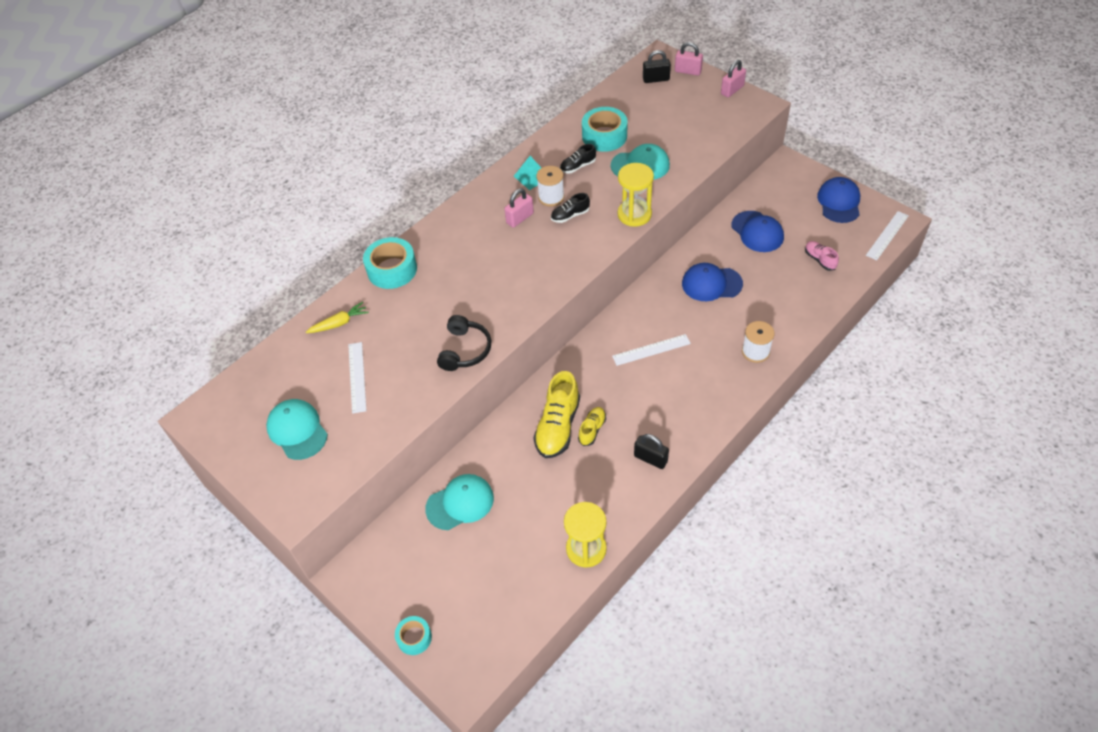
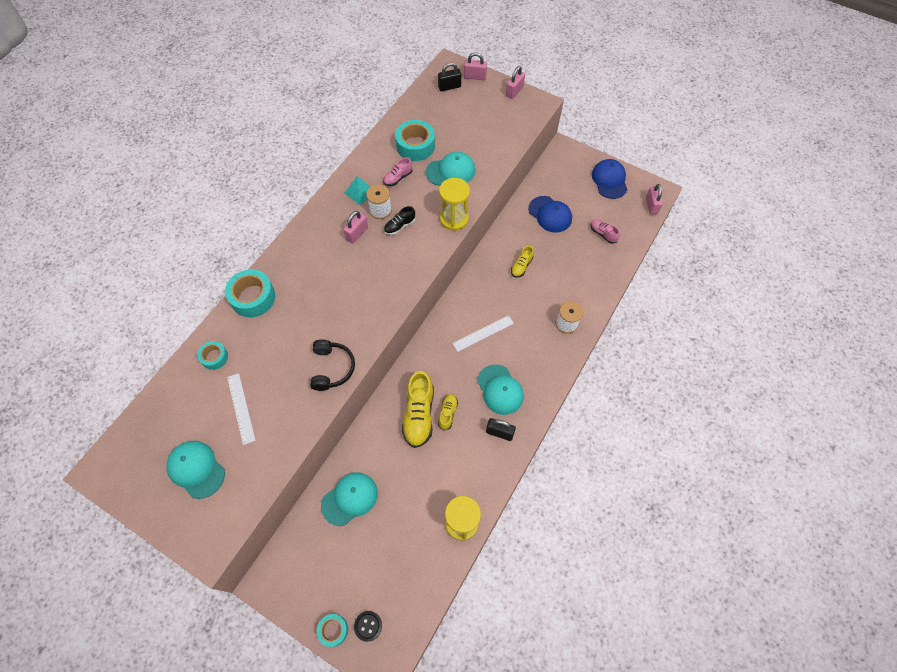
camera: 15 degrees left, 10 degrees up
yellow carrot [306,302,369,333] -> turquoise tape [197,341,228,370]
black shoe [560,144,596,173] -> pink shoe [383,158,413,186]
blue cap [682,263,743,301] -> yellow shoe [511,246,534,278]
white ruler [866,211,909,260] -> pink padlock [646,184,663,215]
none -> black button [354,611,382,642]
none -> turquoise cap [477,364,524,415]

